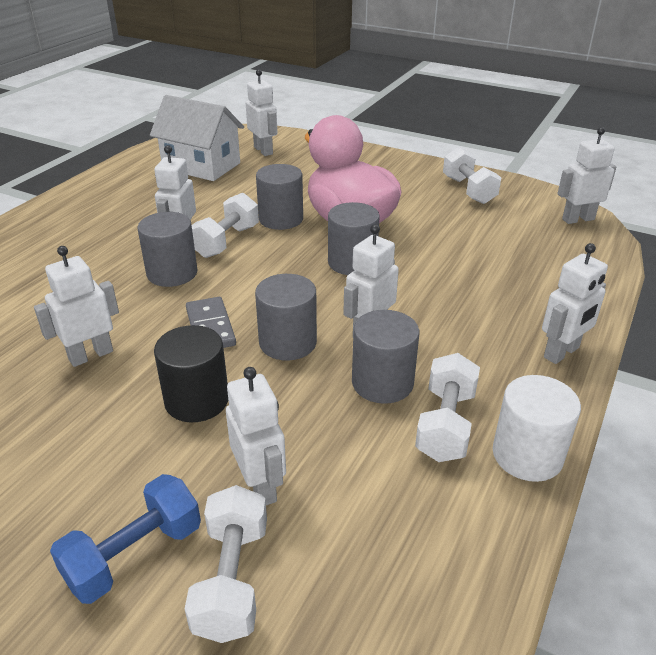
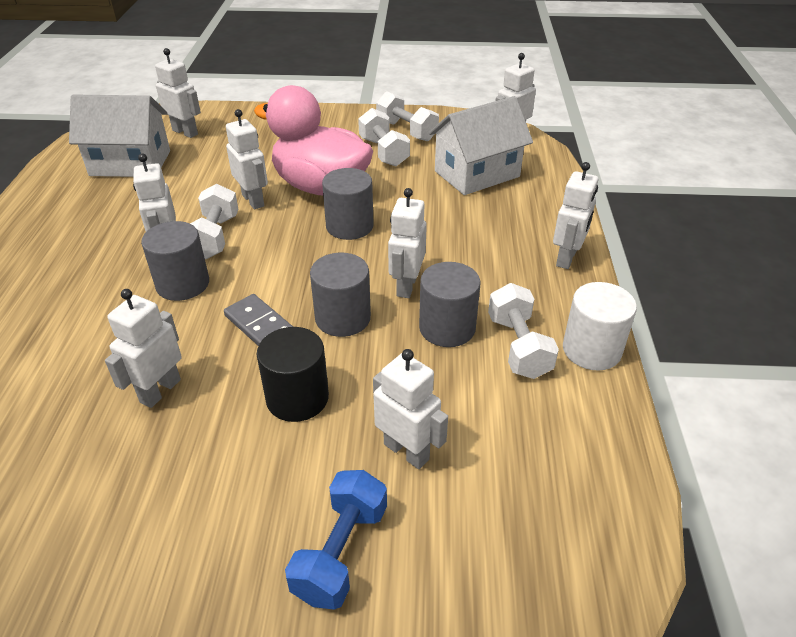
camera: 25 degrees left, 5 degrees up
white dumbbell [185,485,267,643] -> white dumbbell moved to [358,108,410,166]
grey cylinder [256,164,303,230] -> white robot [226,109,268,209]
none -> white house [429,96,533,195]

